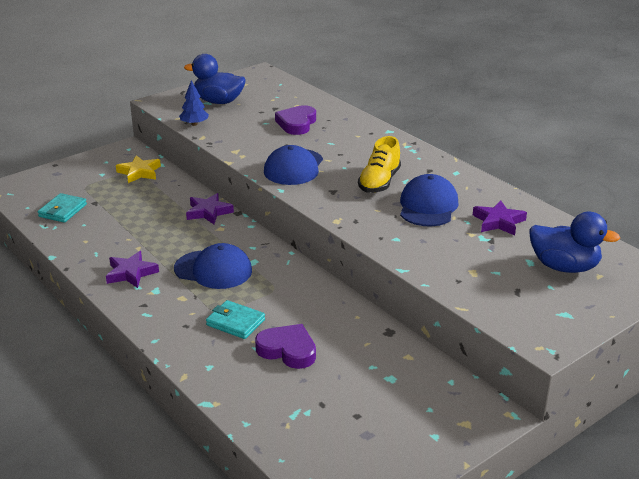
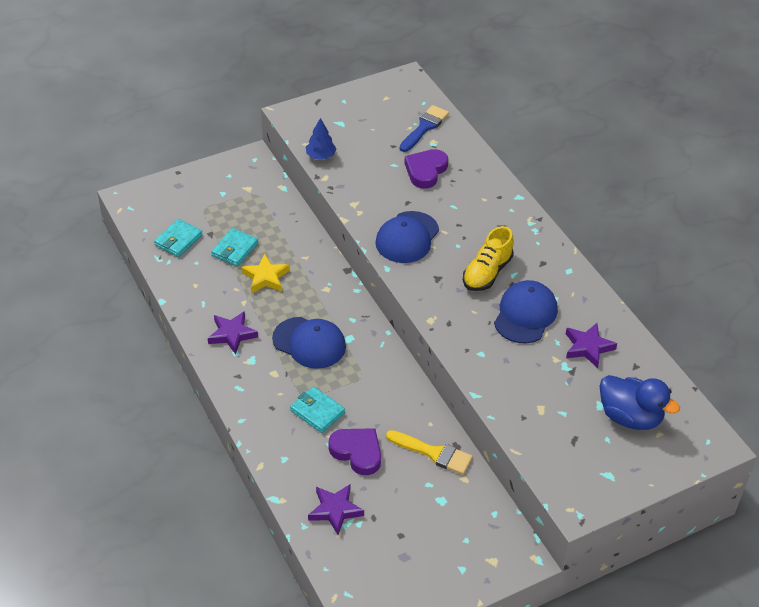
camera: 10 degrees right, 15 degrees up
yellow star [116,155,161,183] -> yellow star moved to [241,254,290,293]
blue duck [184,54,246,104] -> none
purple star [186,193,234,224] -> purple star moved to [308,484,364,535]
none -> turquoise wallet [211,228,258,266]
none -> yellow brush [386,430,473,475]
none -> blue brush [400,105,449,152]

